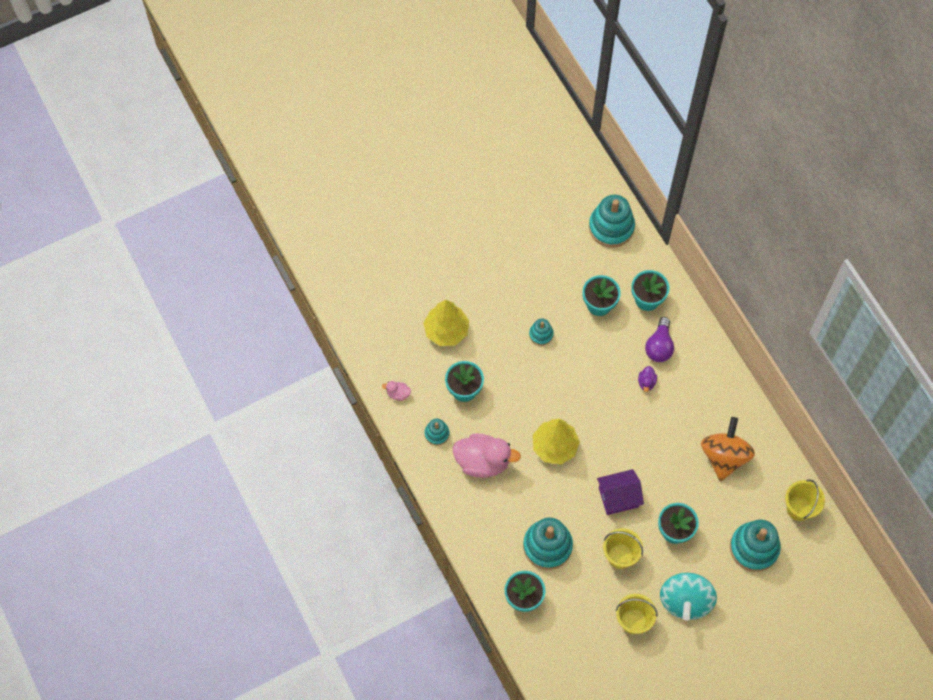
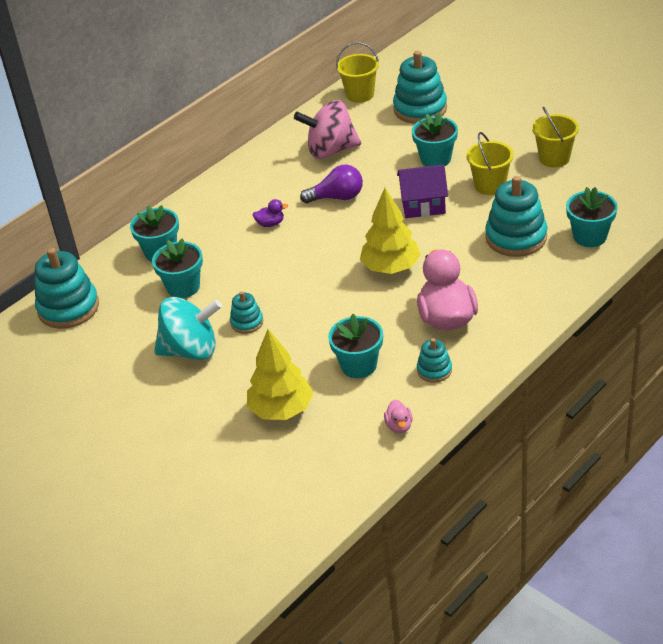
camera: 105 degrees left, 25 degrees down
purple house [597,469,644,515] -> purple house turned 60 degrees counterclockwise [397,165,448,218]
purple light bulb [645,317,674,362] -> purple light bulb moved to [300,165,363,203]
turquoise spinning top [660,573,717,621] -> turquoise spinning top moved to [154,297,222,360]
orange spinning top [701,417,755,481] -> pink spinning top [294,100,361,159]

